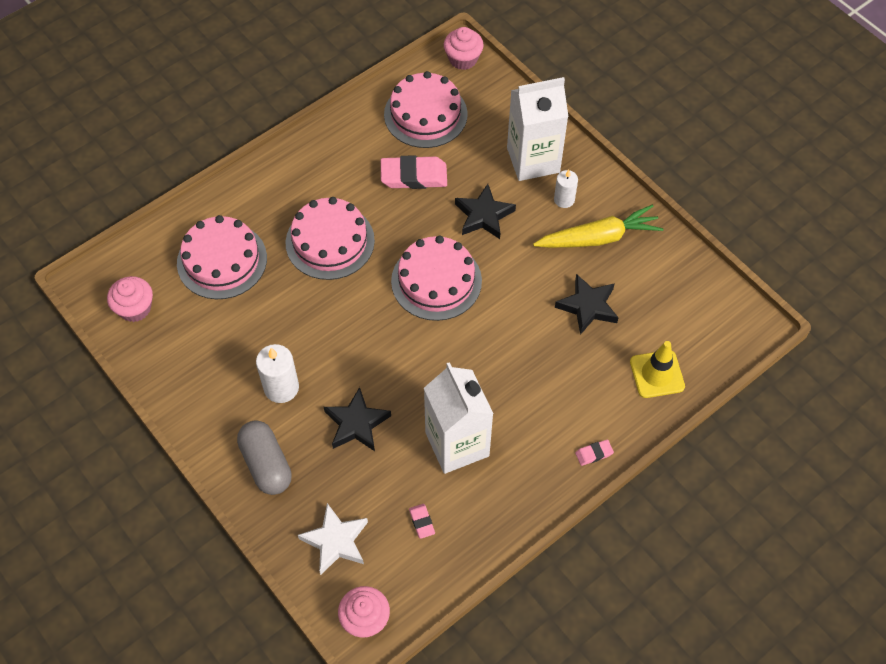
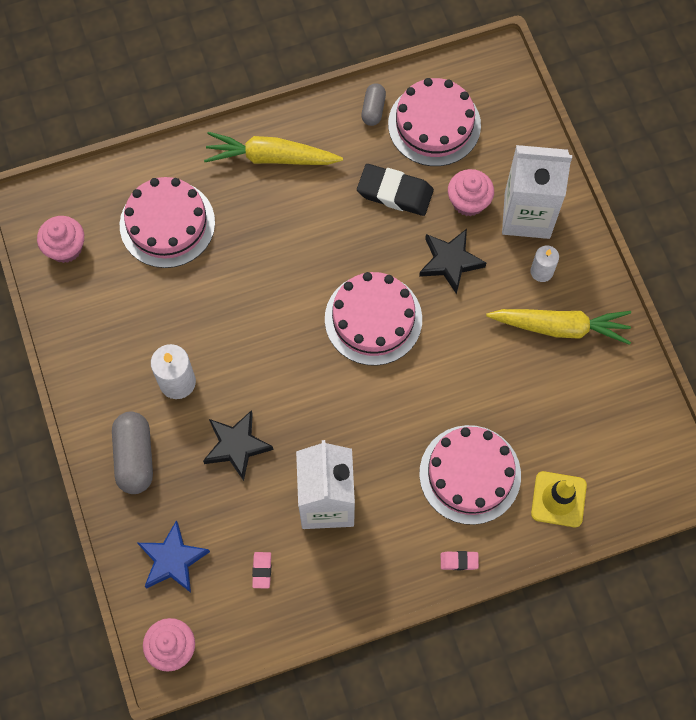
camera: 20 degrees right, 10 degrees up
pink cake [285,197,375,280] -> pink cake moved to [419,425,521,525]
white star [298,503,368,575] -> blue star [138,520,210,593]
pink eraser [381,155,447,189] -> black eraser [357,164,434,216]
pink cupcake [444,27,484,70] -> pink cupcake moved to [448,169,494,216]
black star [555,274,619,335] -> none
none -> yellow carrot [204,132,343,165]
none -> grey capsule [361,83,386,126]

